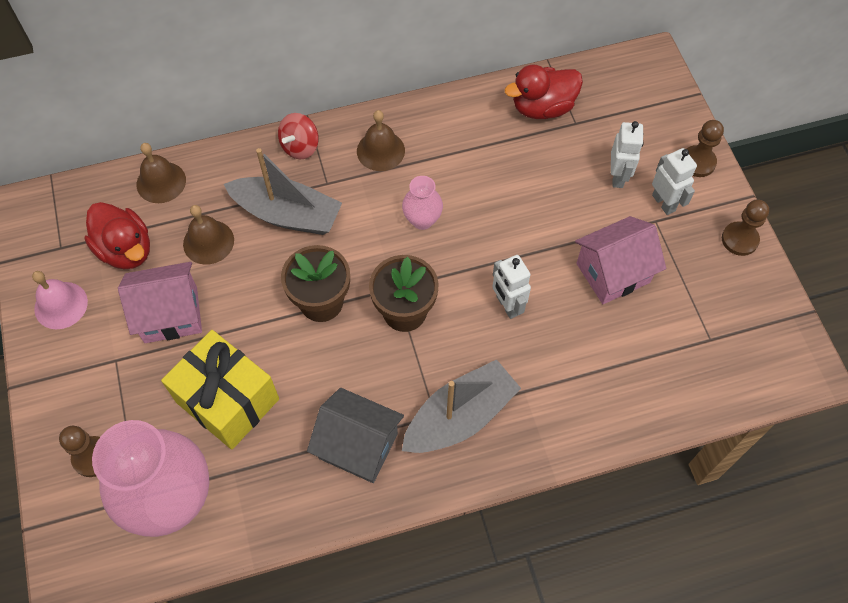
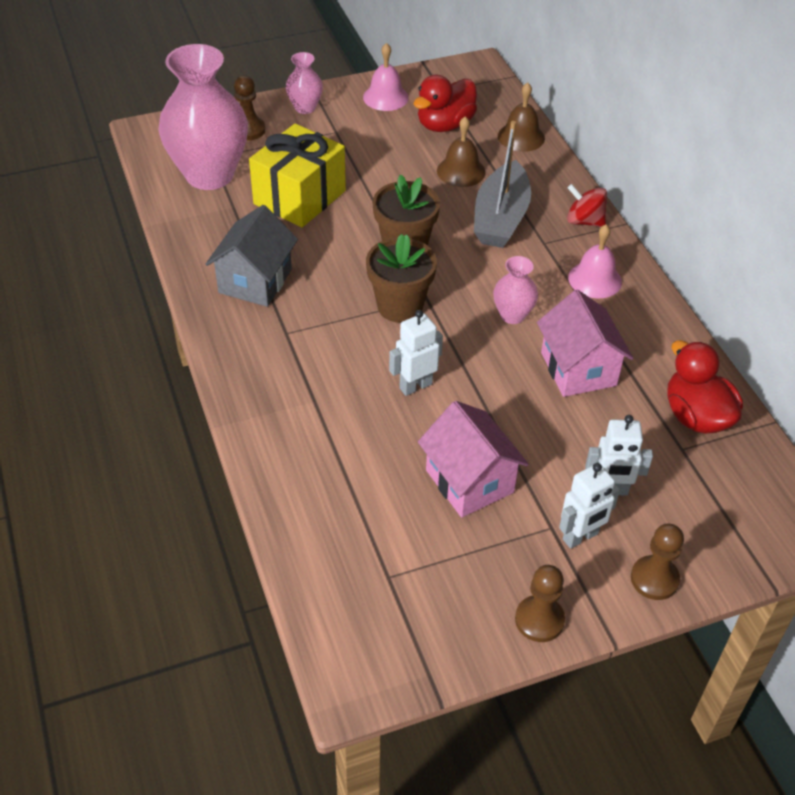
camera: 85 degrees right, 15 degrees down
pink house [118,262,202,343] -> pink house moved to [537,290,633,397]
brown bell [357,110,405,171] -> pink bell [568,225,622,298]
grey boat [402,360,521,453] -> none
none -> pink vase [286,52,323,114]

